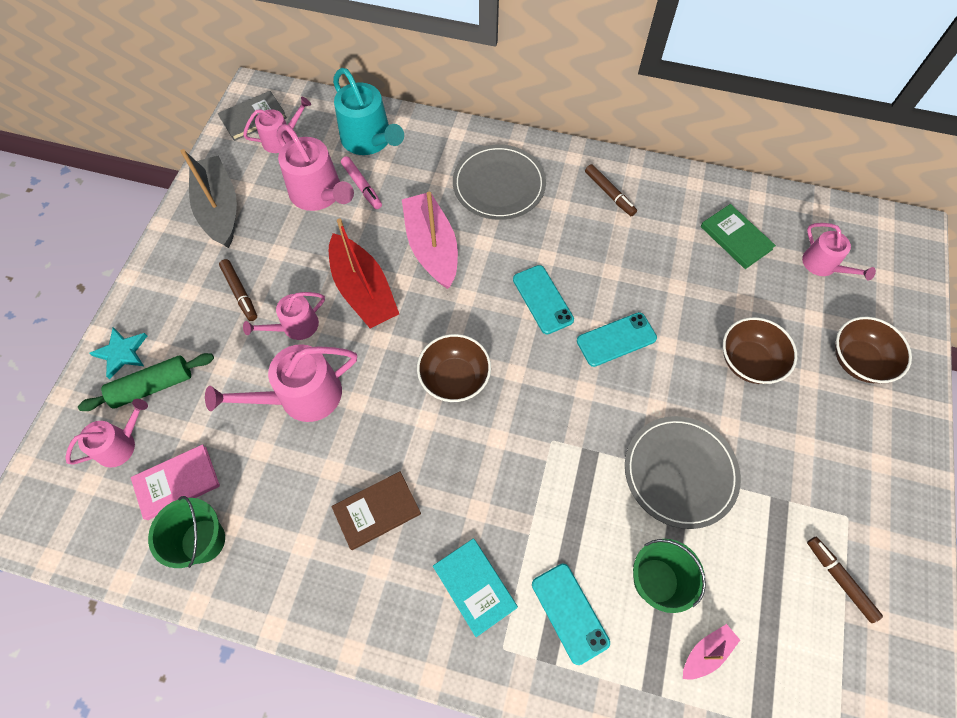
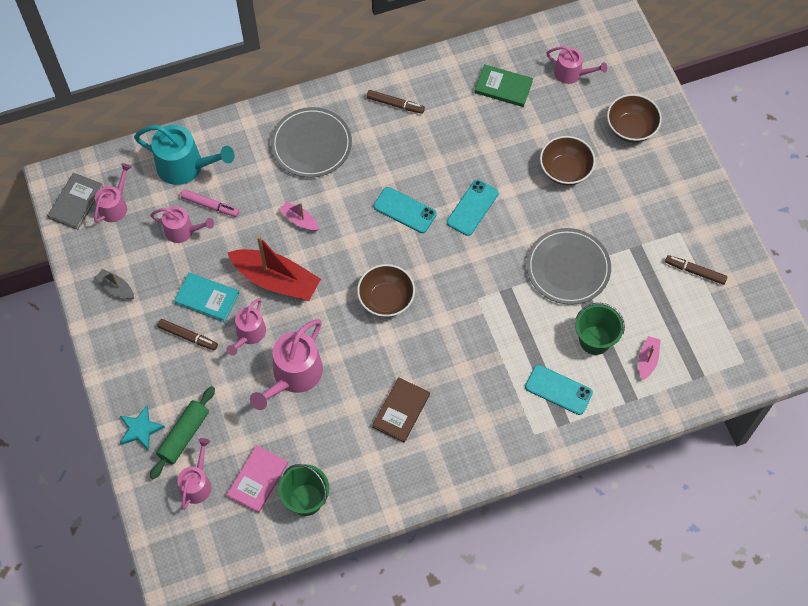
camera: 35 degrees left, 0 degrees up
grey boat [180,149,237,248] -> grey boat [95,269,134,299], size x0.48
pink watering can [277,124,354,211] -> pink watering can [150,206,214,243], size x0.61
pink boat [402,192,458,289] -> pink boat [279,201,319,231], size x0.48
turquoise book [433,538,518,637] -> turquoise book moved to [174,272,239,322]

